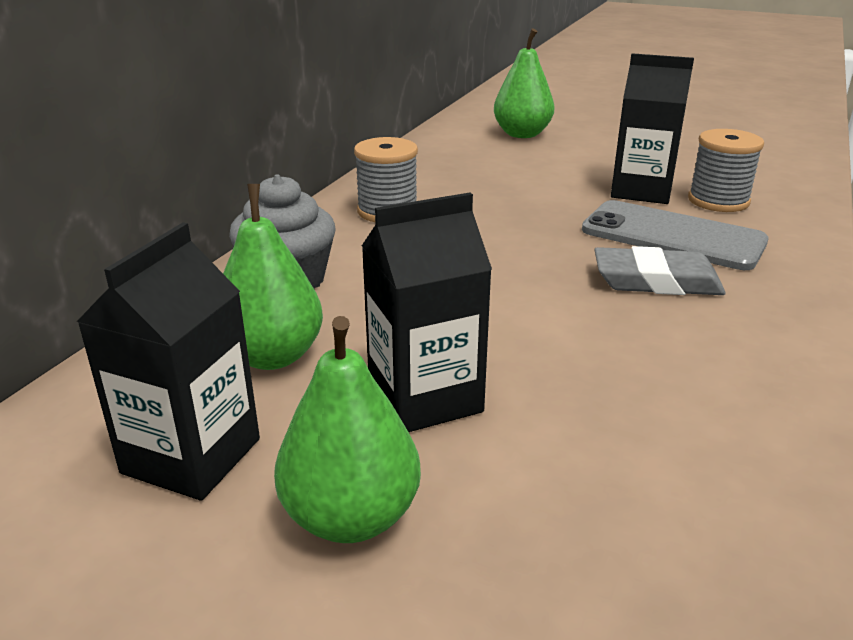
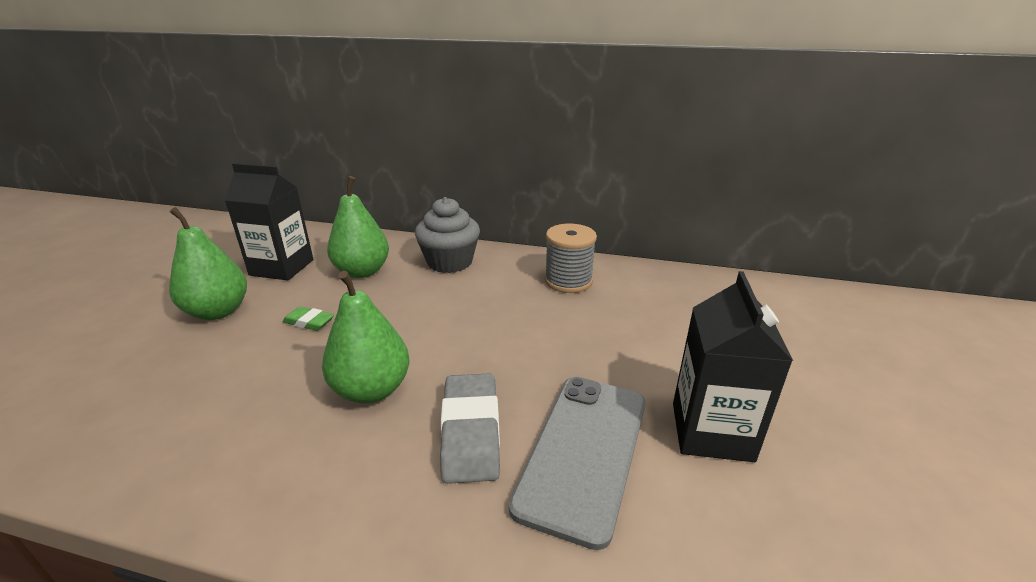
camera: 80 degrees right, 0 degrees up
black carton [362,192,492,432] -> green eraser [282,306,334,331]
green pear [494,28,555,138] -> green pear moved to [322,271,410,404]
grey spool [688,129,764,212] -> none

